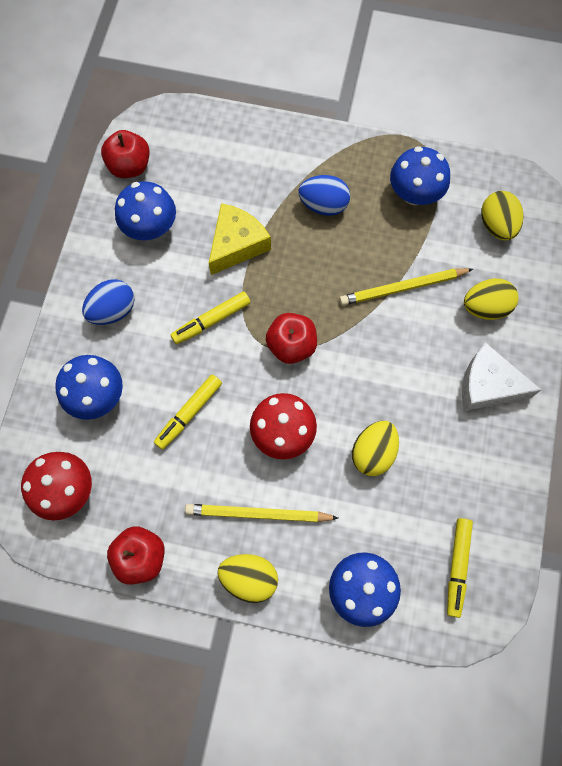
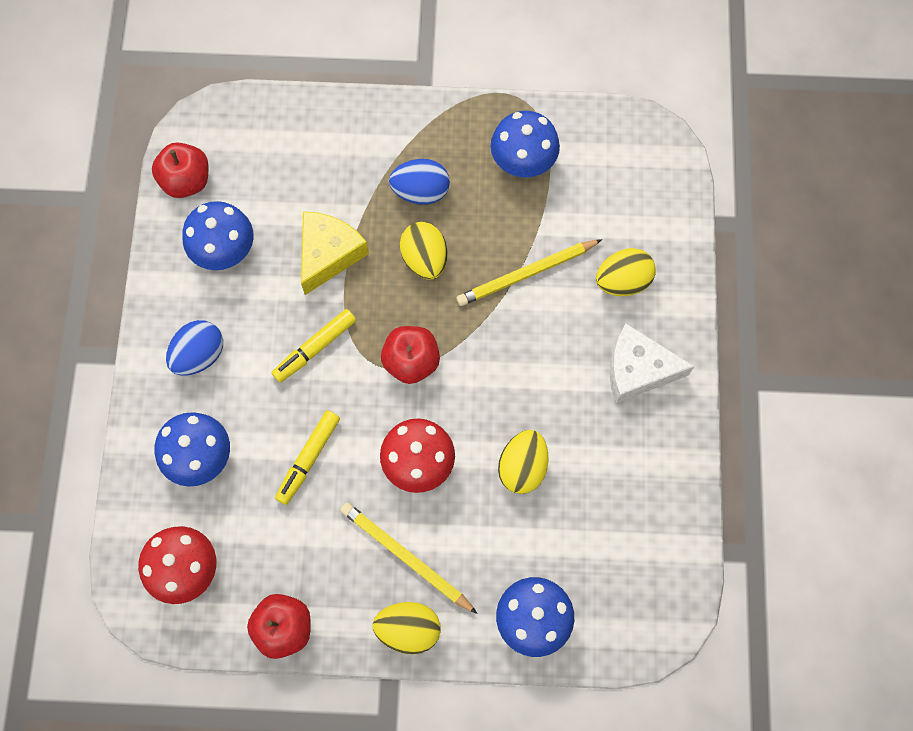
camera: 10 degrees left, 0 degrees up
yellow pencil [185,504,338,522] -> yellow pencil turned 45 degrees clockwise [340,502,478,614]
yellow marker [447,518,473,618] -> none
yellow egg [481,191,523,241] -> yellow egg moved to [400,222,447,280]

